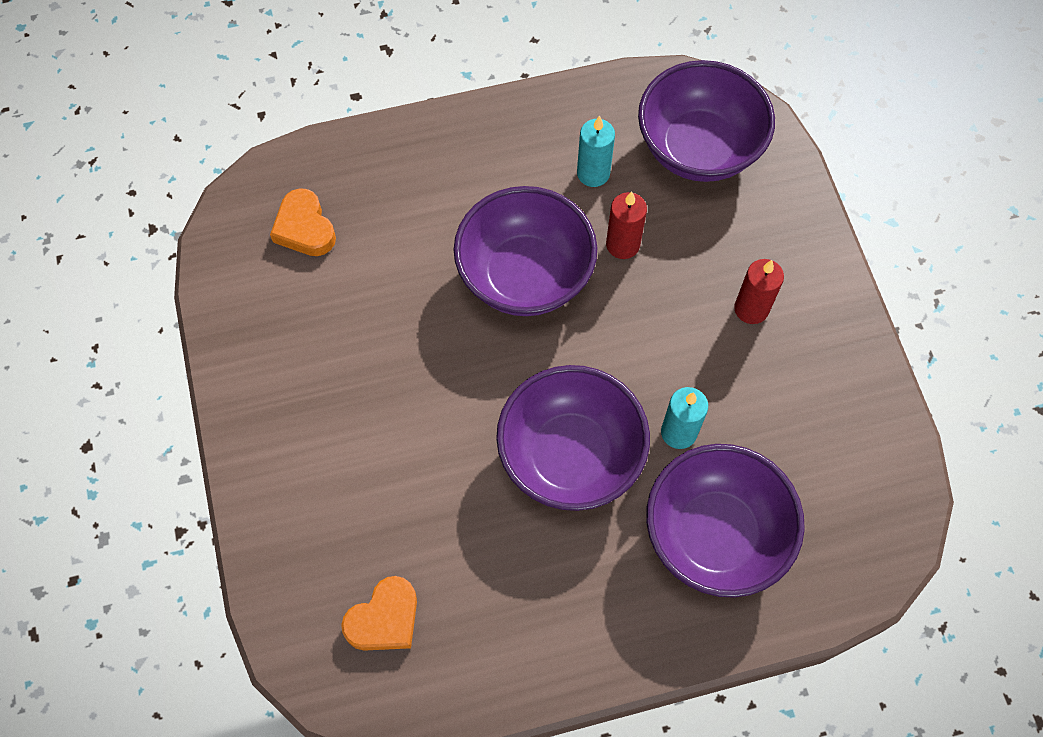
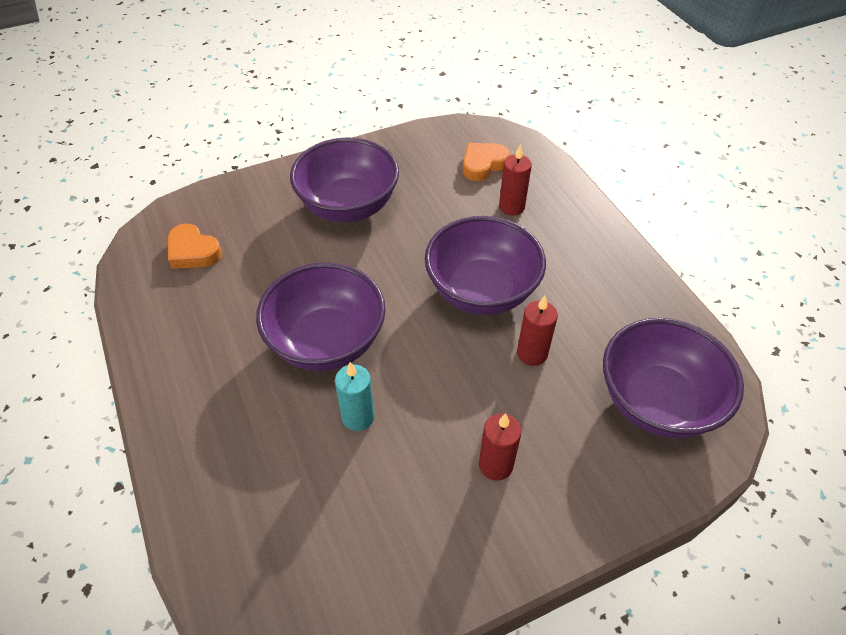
camera: 80 degrees right, 15 degrees down
turquoise candle [577,115,615,187] -> none
purple bowl [646,444,805,598] -> purple bowl moved to [290,137,399,222]
none -> red candle [499,144,532,216]

